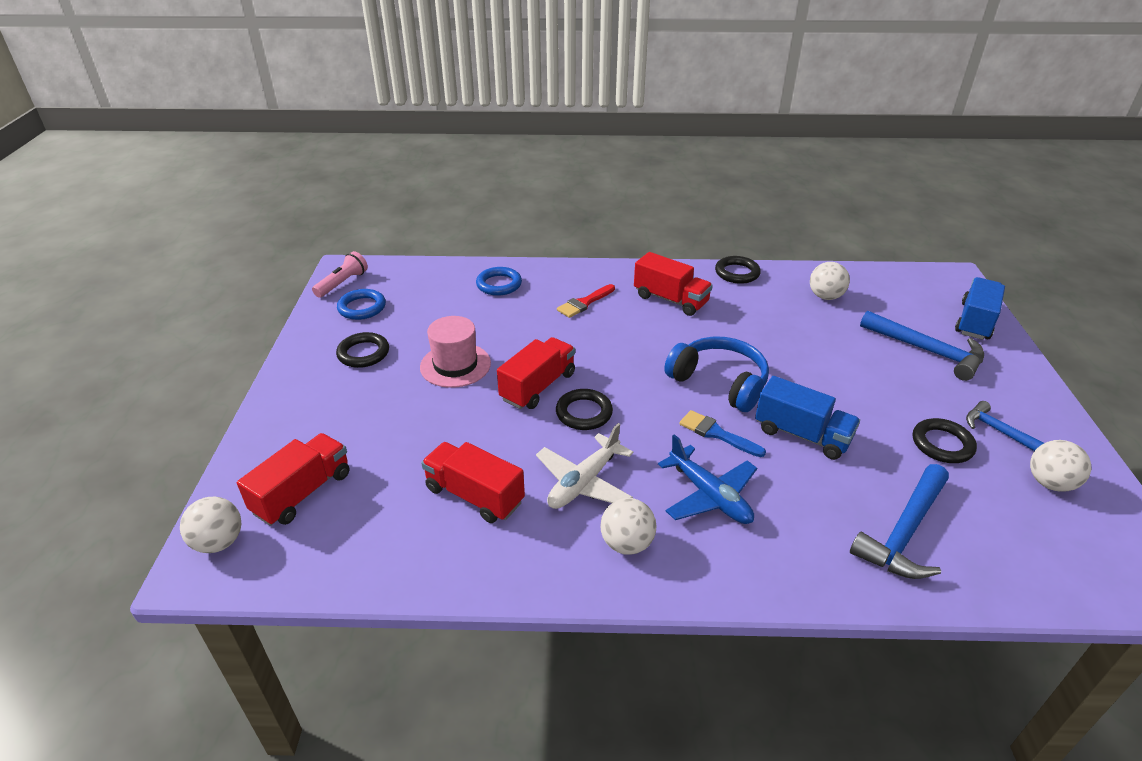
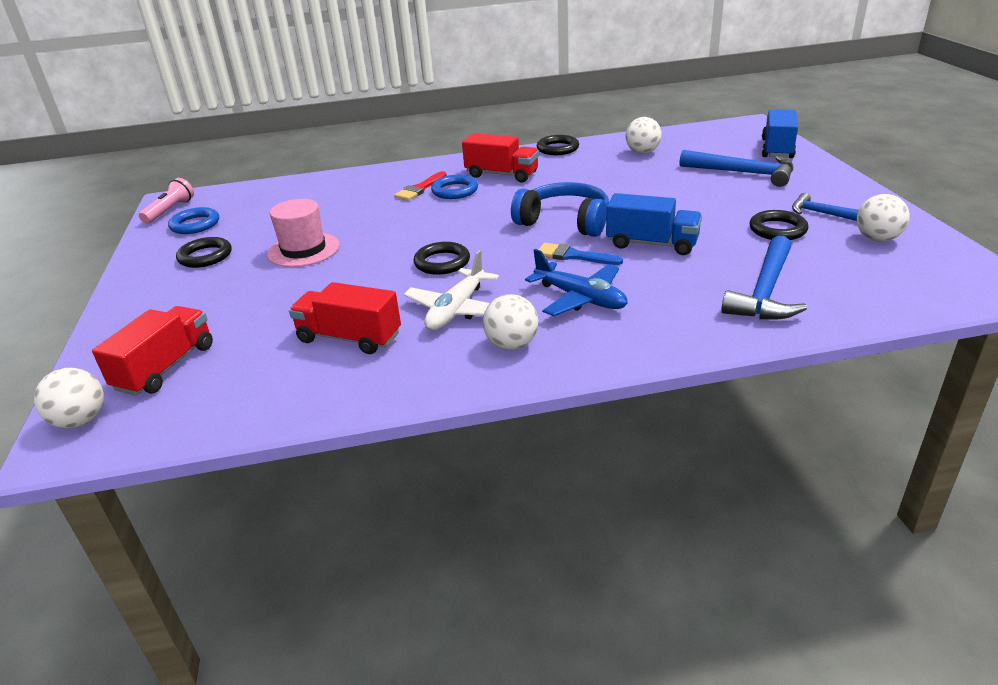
camera: 10 degrees left, 5 degrees down
blue ring [476,267,522,296] -> blue ring moved to [431,175,478,199]
red truck [497,337,575,409] -> none

